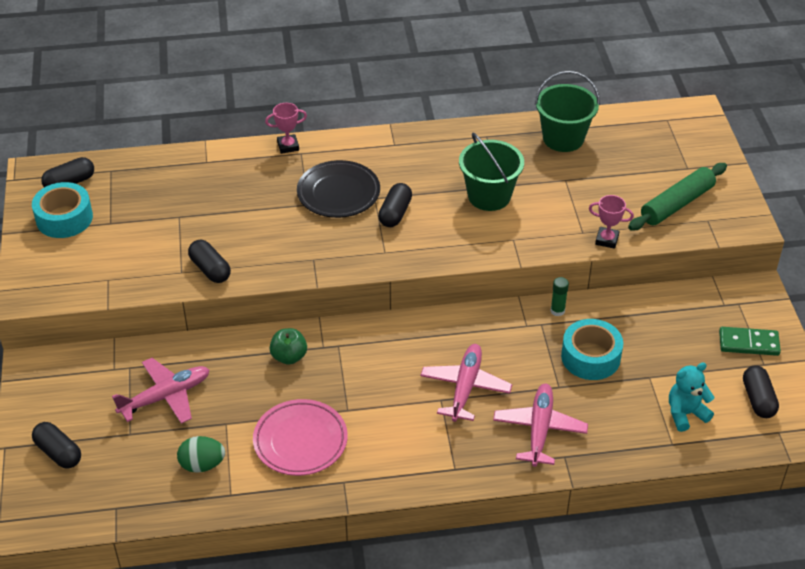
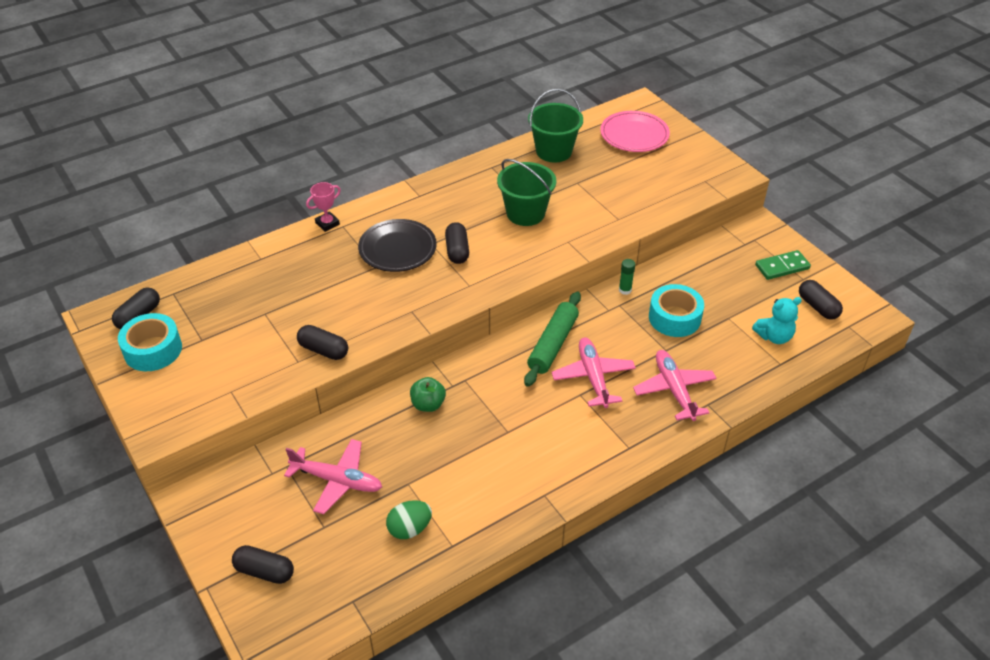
camera: 25 degrees left, 0 degrees up
pink plane [112,358,210,424] -> pink plane turned 75 degrees clockwise [284,439,382,514]
pink plate [253,399,348,476] -> pink plate moved to [600,111,670,152]
pink trophy [589,195,634,249] -> none
green rolling pin [628,163,727,231] -> green rolling pin moved to [524,292,581,387]
turquoise teddy bear [669,362,714,432] -> turquoise teddy bear turned 150 degrees counterclockwise [752,297,802,344]

